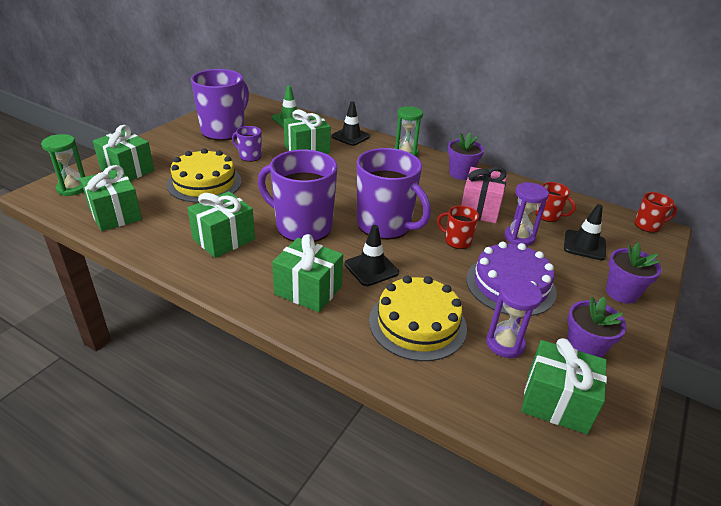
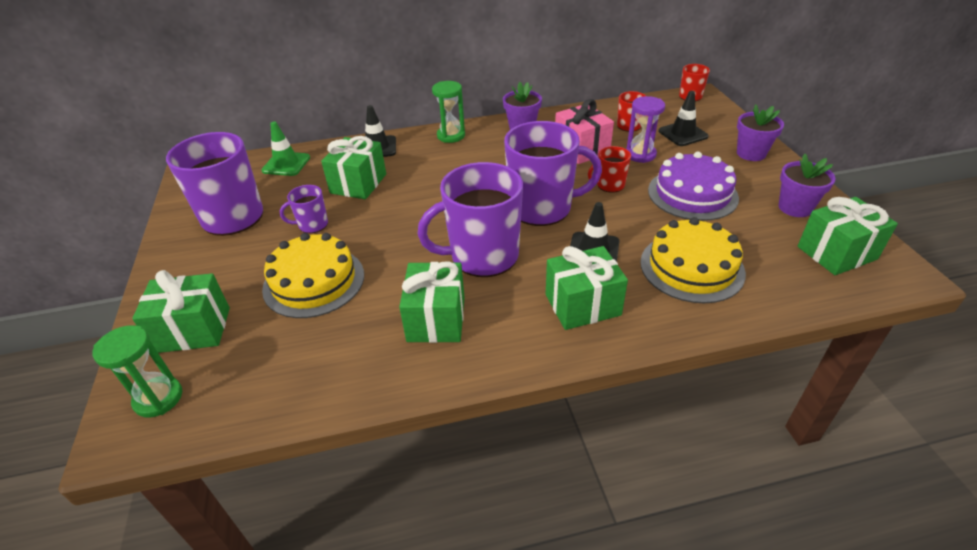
camera: 40 degrees left, 5 degrees up
green gift [80,165,142,231] -> none
purple hourglass [486,279,542,358] -> none

